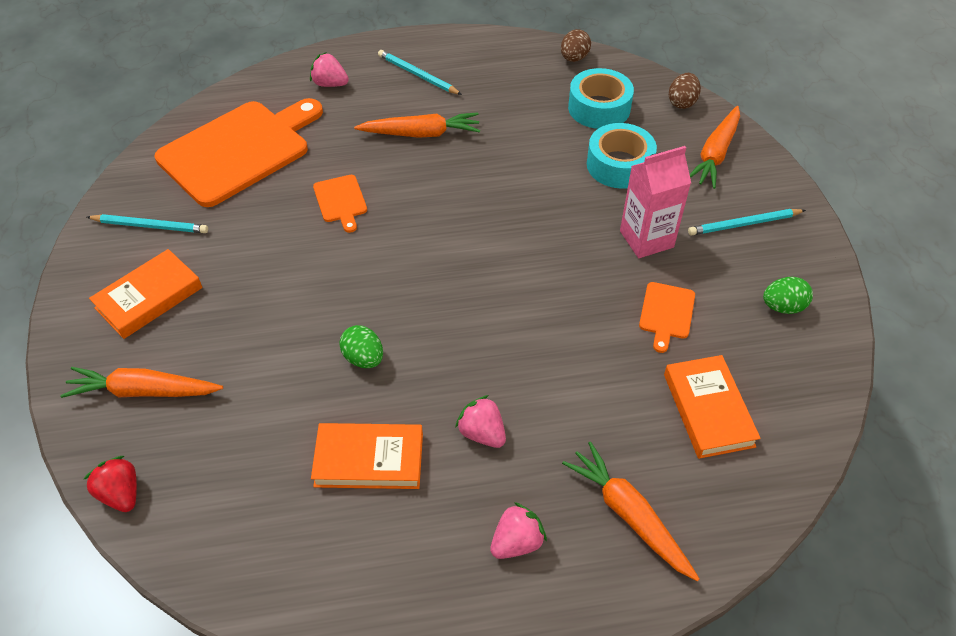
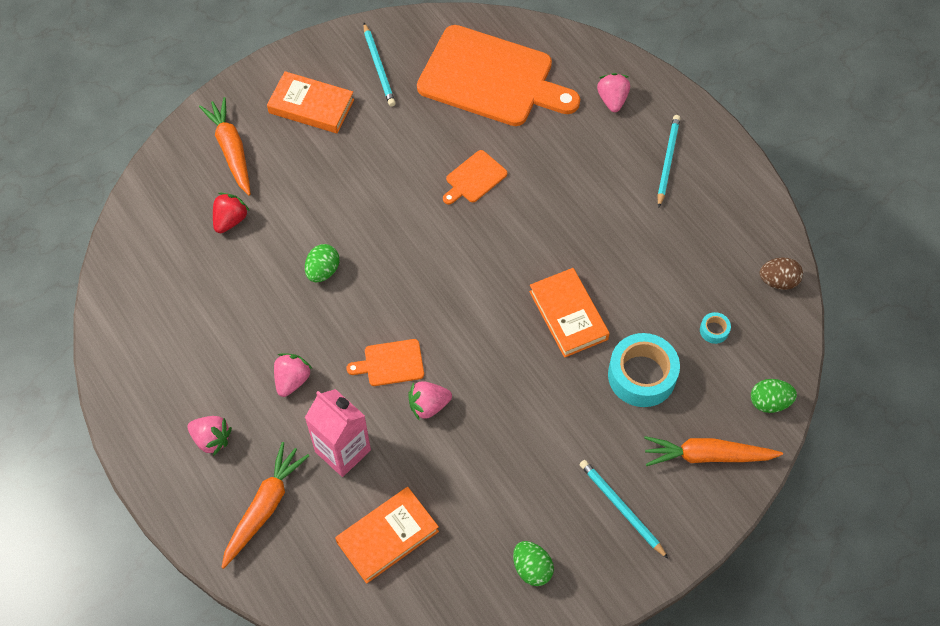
camera: 65 degrees right, 10 degrees up
red strawberry [83,456,137,512] -> red strawberry moved to [213,192,250,233]
orange book [311,423,423,489] -> orange book moved to [529,268,610,358]
orange carrot [354,112,480,138] -> none
turquoise tape [568,68,634,129] -> turquoise tape [700,312,731,344], size x0.43
pink carton [620,146,691,258] -> pink carton moved to [305,389,371,477]
orange cutting board [639,282,695,353] -> orange cutting board moved to [346,339,424,386]
brown egg [669,73,701,109] -> green egg [751,379,797,413]
none -> pink strawberry [408,381,452,421]

